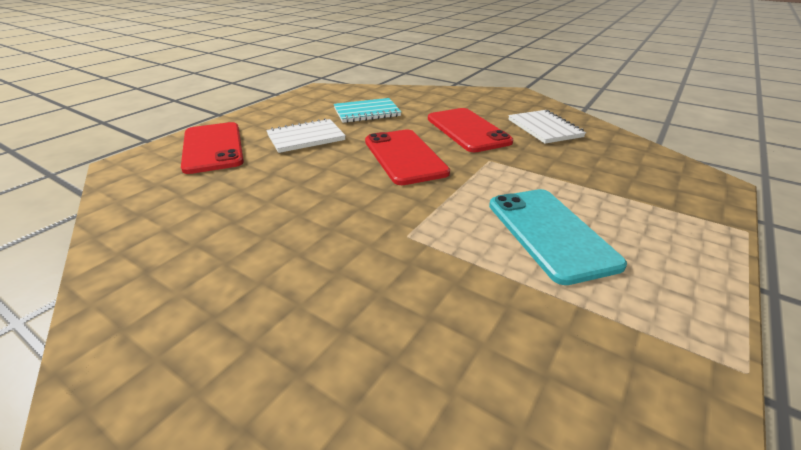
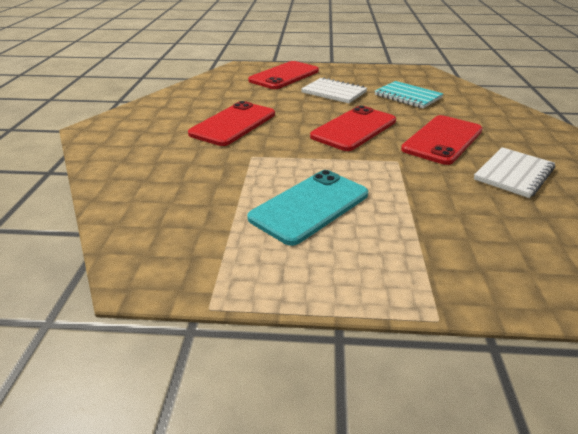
camera: 60 degrees right, 0 degrees up
none -> red phone [188,101,275,146]

